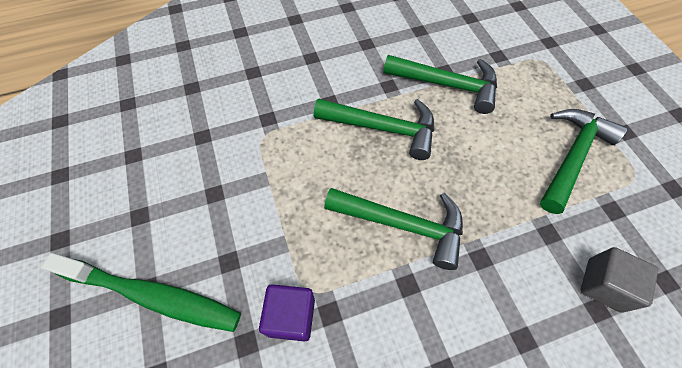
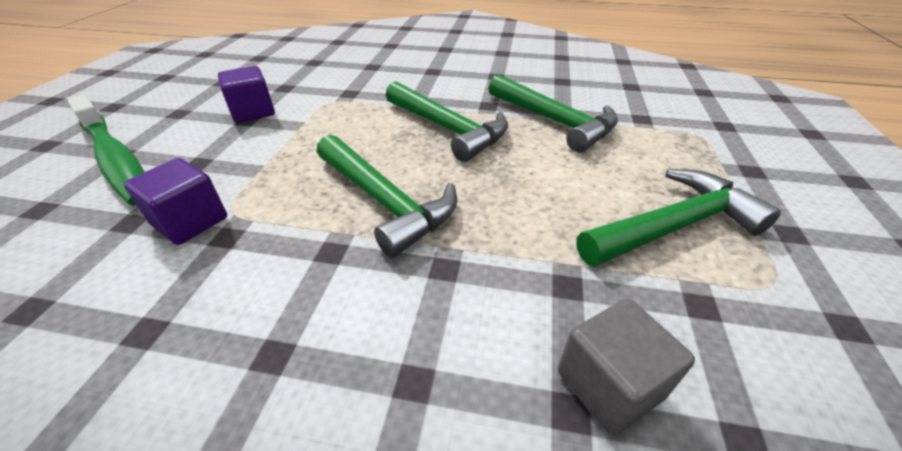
camera: 30 degrees right, 20 degrees down
none -> purple cube [218,66,275,123]

